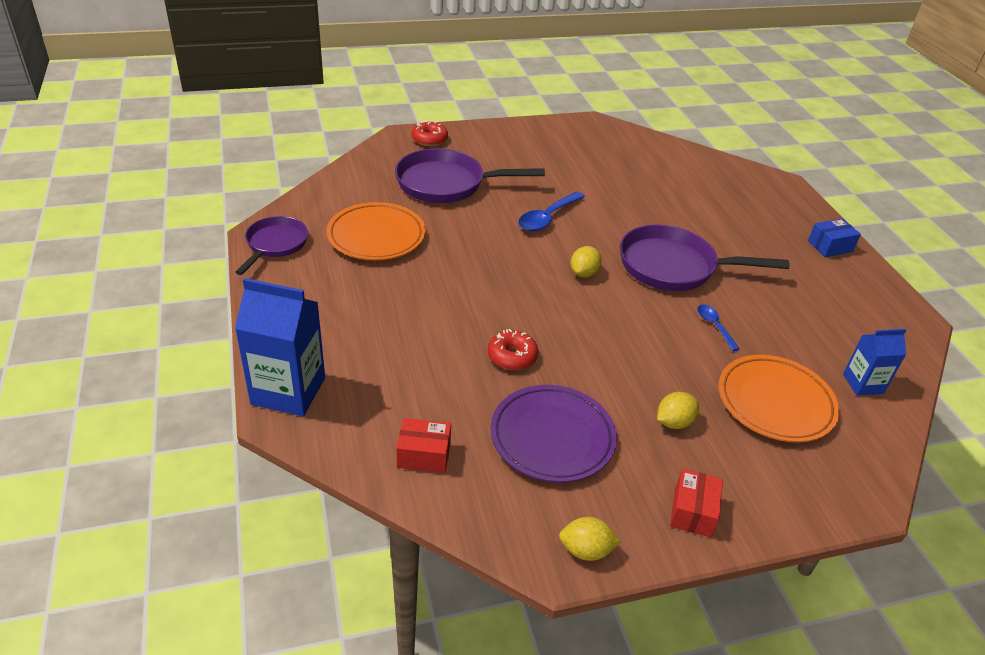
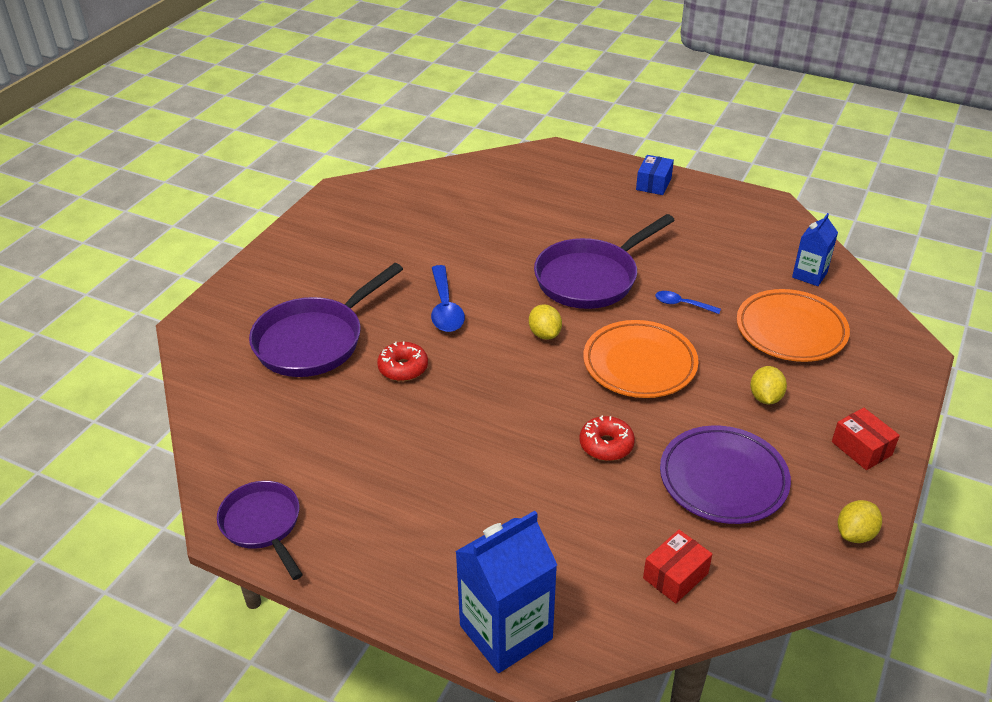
camera: 45 degrees left, 0 degrees up
orange plate [326,202,426,261] -> orange plate moved to [583,320,699,398]
red donut [412,121,448,147] -> red donut moved to [377,341,428,381]

